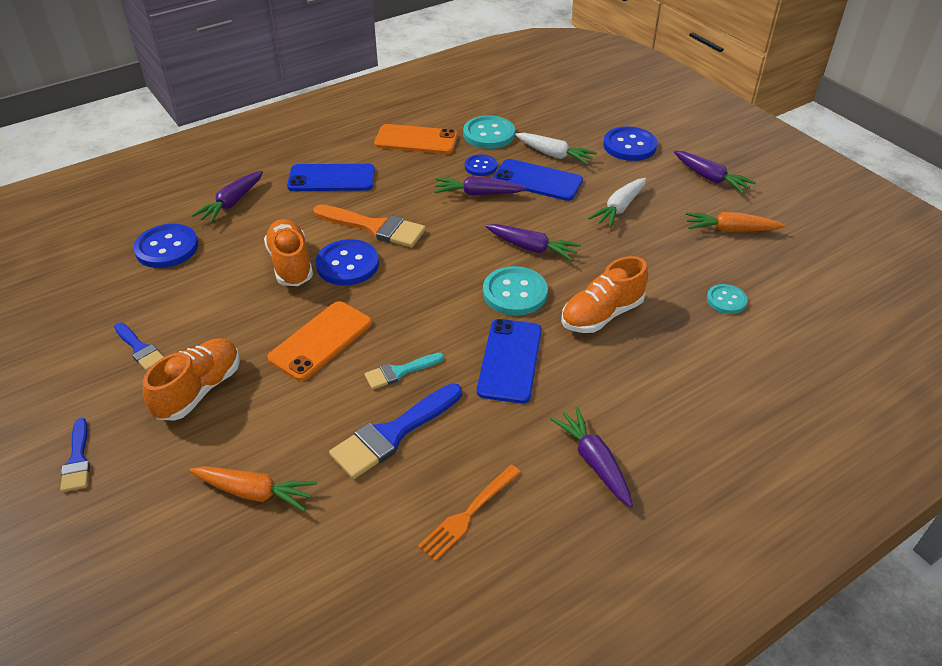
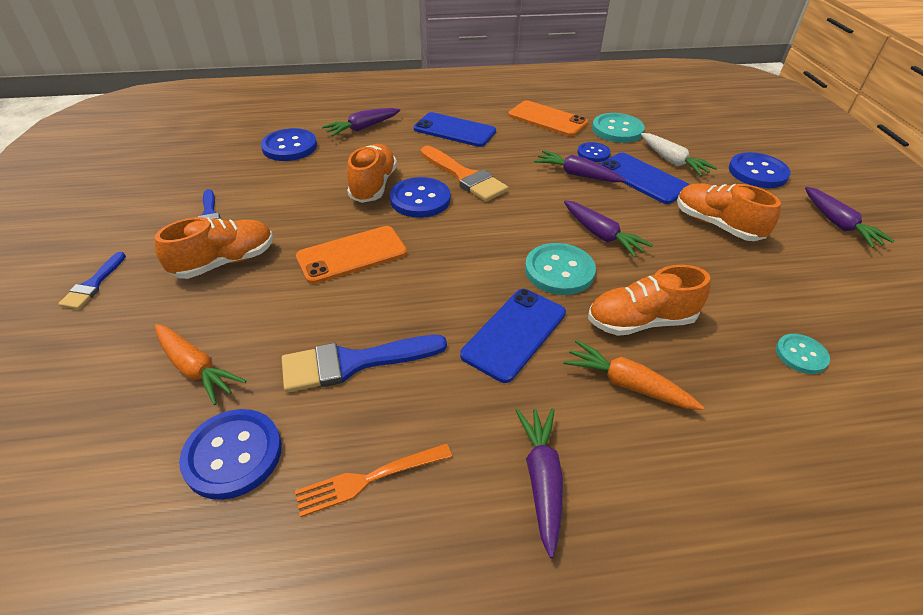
camera: 25 degrees right, 0 degrees up
turquoise brush [364,353,444,389] -> none
white carrot [588,178,646,228] -> orange shoe [677,183,781,241]
orange carrot [686,212,785,232] -> orange carrot moved to [563,340,704,410]
none -> blue button [179,409,282,500]

